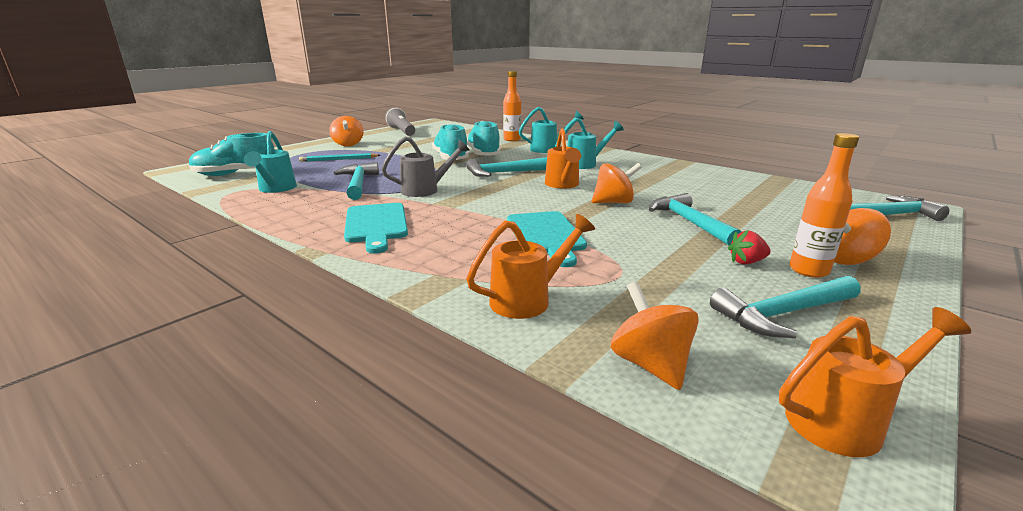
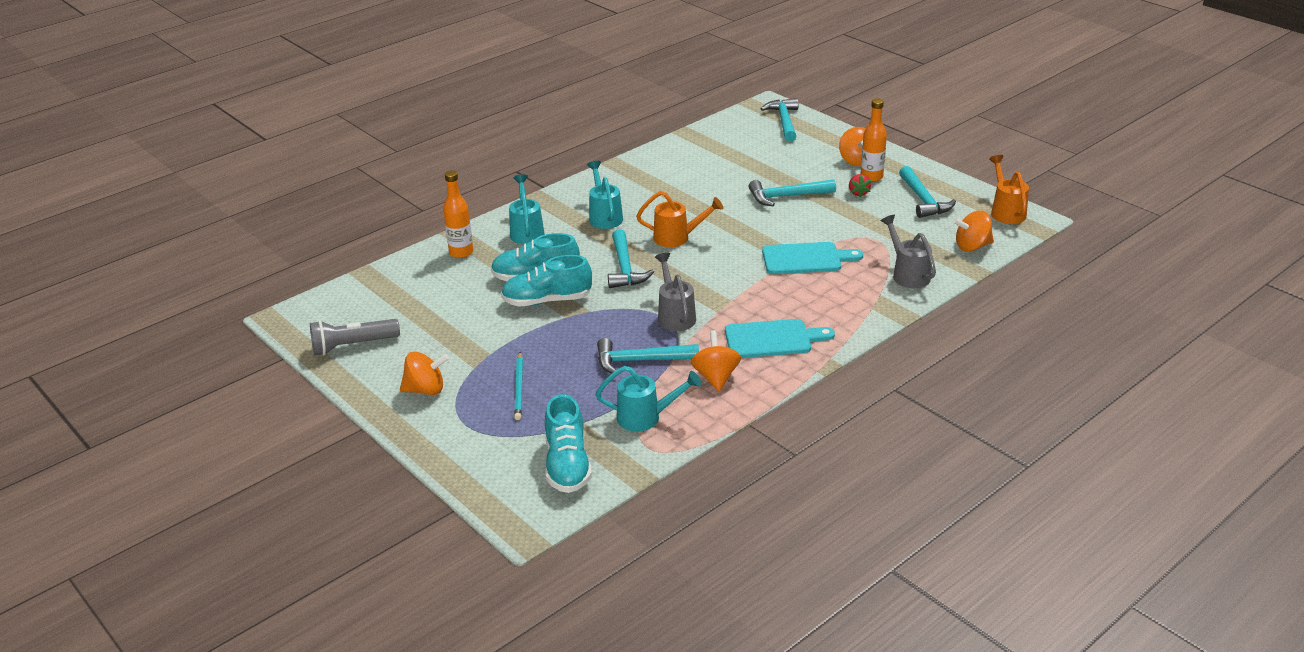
camera: 80 degrees left, 10 degrees up
orange watering can [466,214,595,319] -> grey watering can [881,215,936,288]
orange spinning top [592,163,642,203] -> orange spinning top moved to [691,330,741,391]

